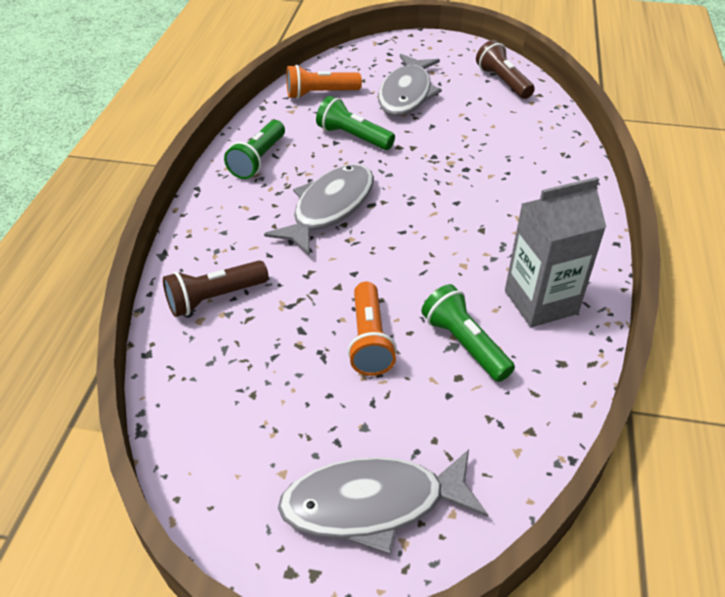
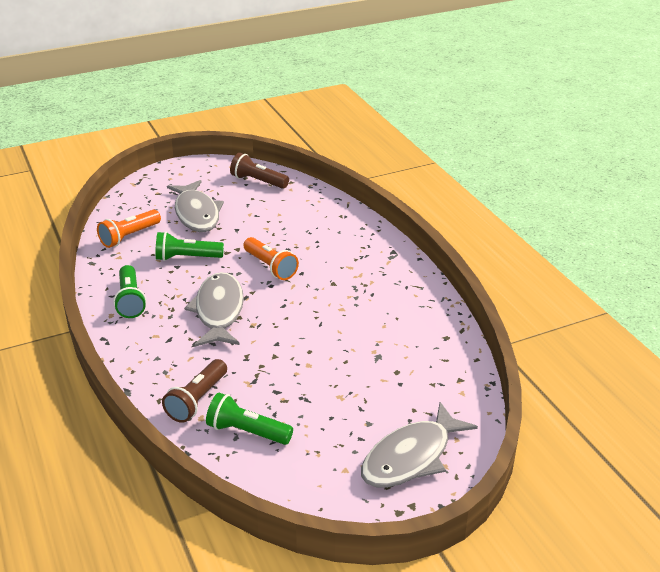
camera: 35 degrees left, 10 degrees down
orange flashlight [348,282,397,376] -> orange flashlight moved to [243,237,299,280]
green flashlight [421,284,515,382] -> green flashlight moved to [206,393,293,445]
grey carton [505,177,606,327] -> none

